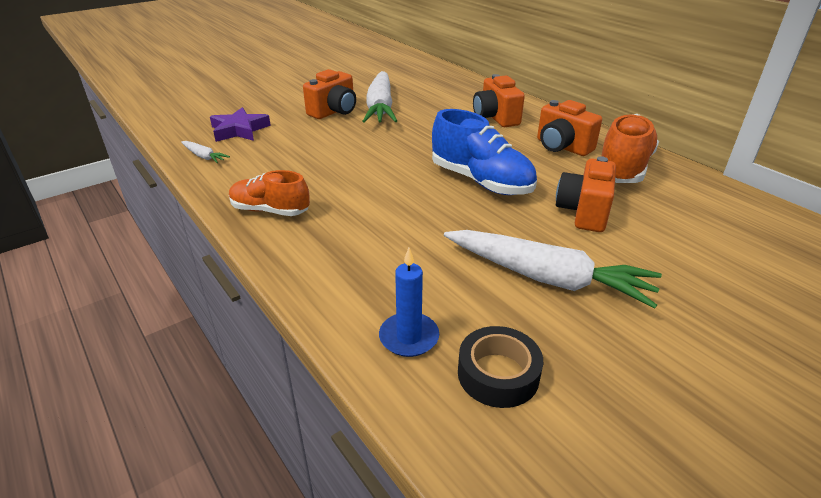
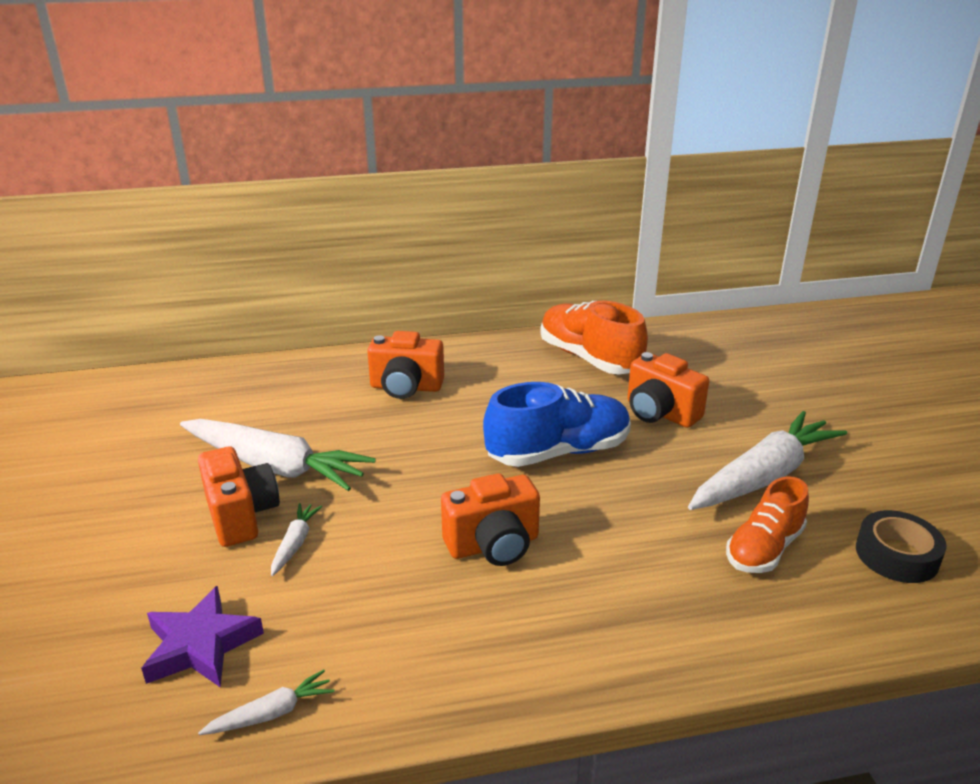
camera: 65 degrees left, 5 degrees down
orange shoe [229,170,310,216] -> orange shoe moved to [726,477,809,573]
blue candle [379,248,439,357] -> none
orange camera [537,100,602,156] -> orange camera moved to [441,473,540,566]
none -> white carrot [271,503,322,576]

